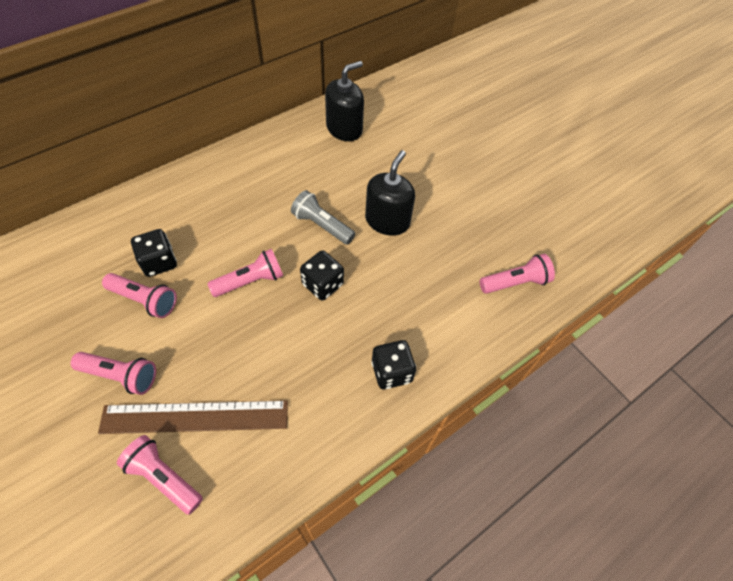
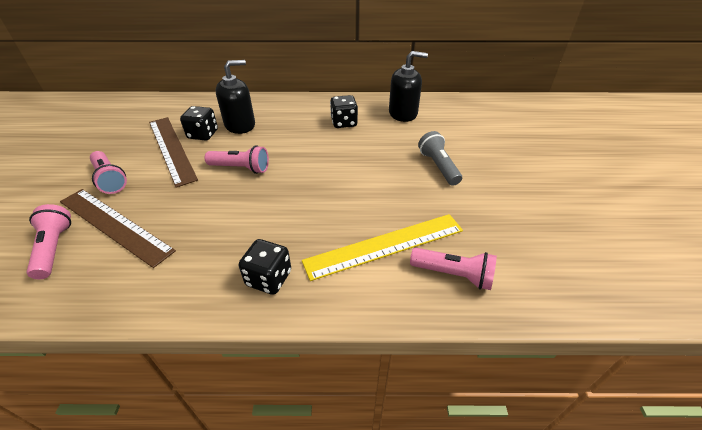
camera: 40 degrees right, 15 degrees down
pink flashlight [102,273,177,318] -> brown ruler [149,117,198,188]
grey flashlight [291,190,355,245] -> grey flashlight moved to [418,131,462,186]
black dice [300,250,344,301] -> black dice moved to [330,95,358,128]
black soap dispenser [365,150,415,235] -> black soap dispenser moved to [216,60,255,134]
none -> yellow ruler [302,214,463,281]

